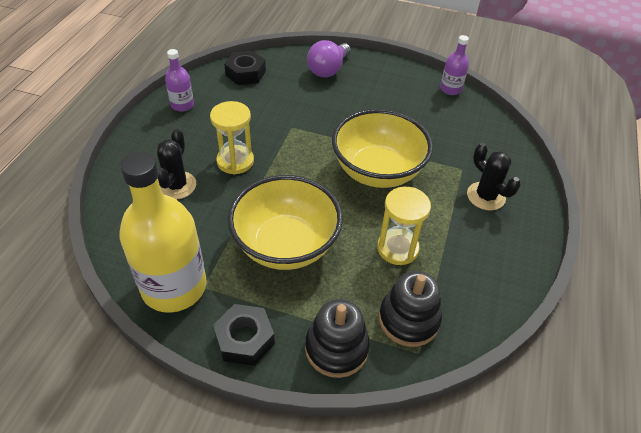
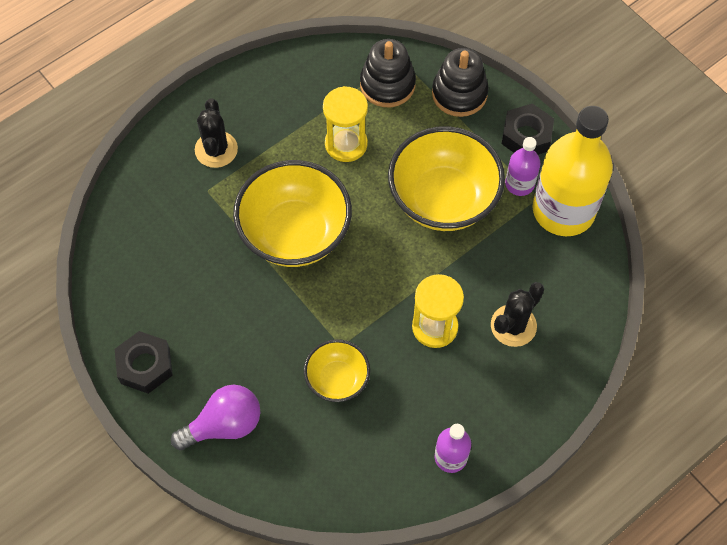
camera: 145 degrees left, 15 degrees up
black nut [224,51,266,85] -> black nut moved to [115,331,173,394]
purple bottle [440,35,469,95] -> purple bottle moved to [505,137,541,196]
none -> yellow bowl [304,339,370,402]

